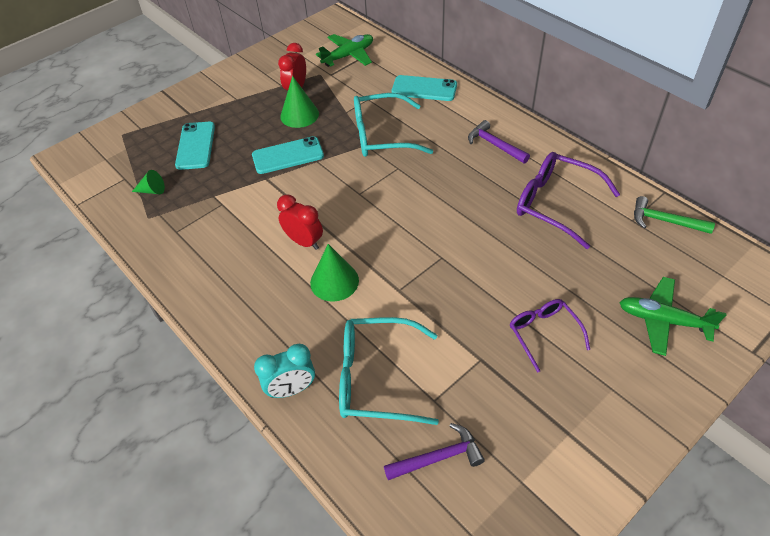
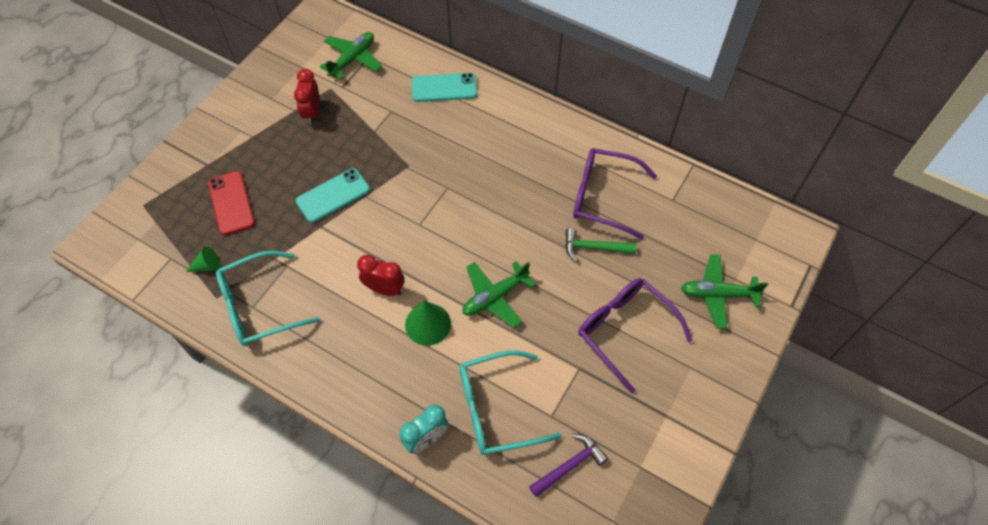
camera: 20 degrees left, 10 degrees up
turquoise phone [175,122,215,170] -> red phone [208,171,255,235]
green cone [280,76,319,128] -> none
turquoise glasses [354,93,433,157] -> turquoise glasses moved to [216,251,320,346]
purple hammer [468,120,530,163] -> none
purple glasses [510,299,590,373] -> purple glasses [578,278,692,393], size x1.63
green hammer [634,196,715,234] -> green hammer moved to [565,228,637,262]
none -> green plane [462,261,536,328]

